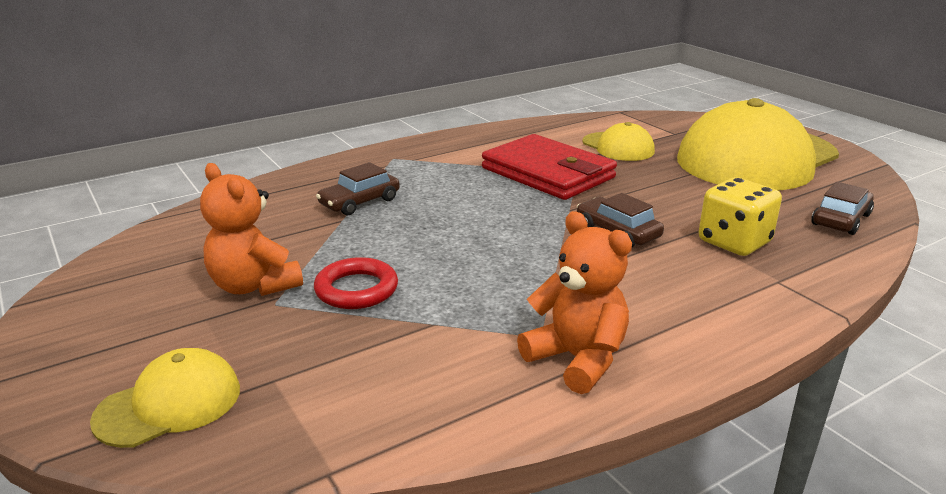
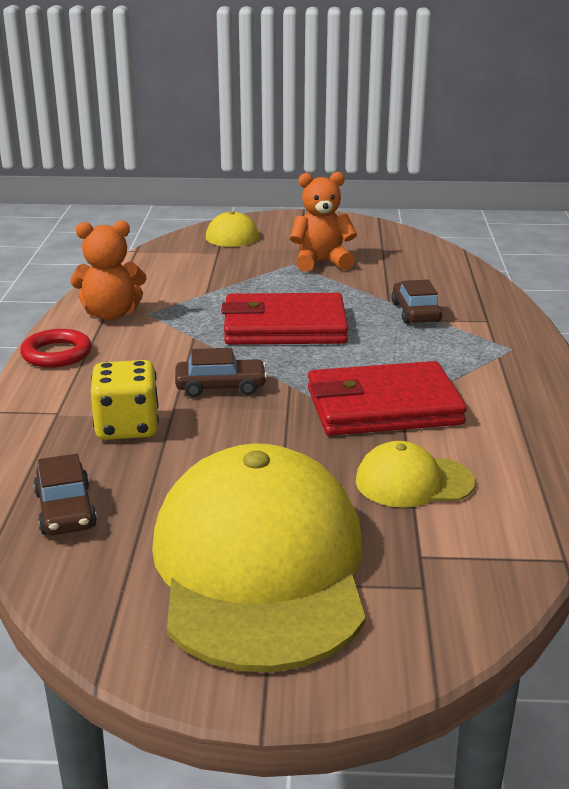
camera: 125 degrees right, 0 degrees up
red ring [314,257,398,309] -> red ring moved to [20,329,92,367]
none -> red wallet [221,293,348,345]

